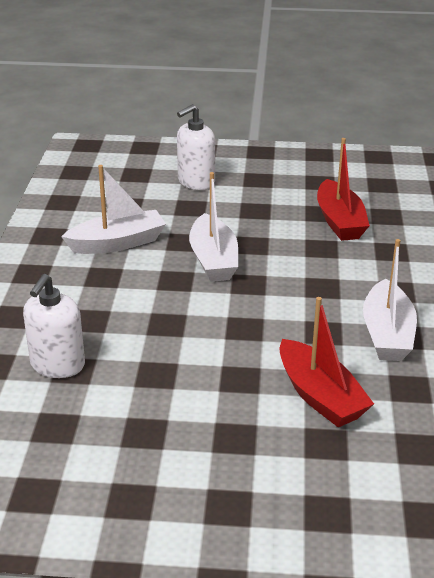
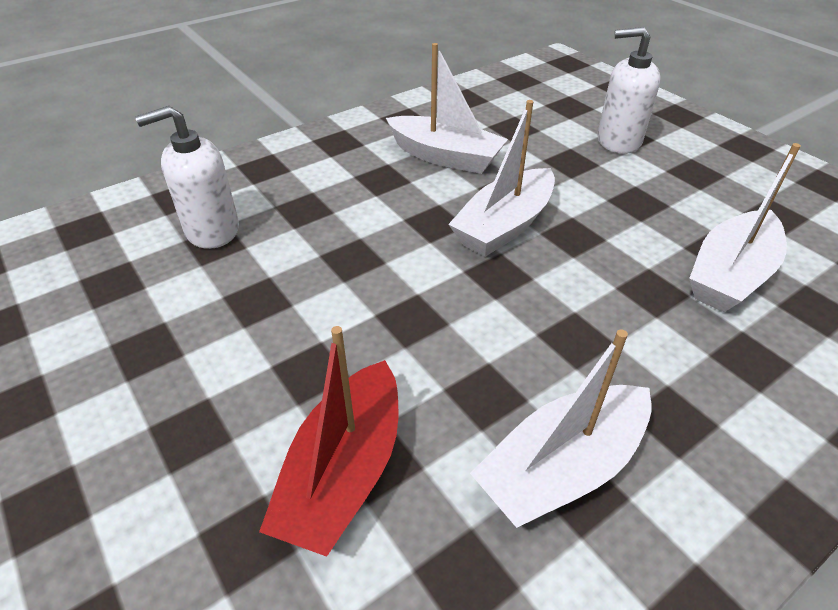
camera: 50 degrees right, 10 degrees up
red boat [317,138,370,241] -> white boat [689,143,801,312]

